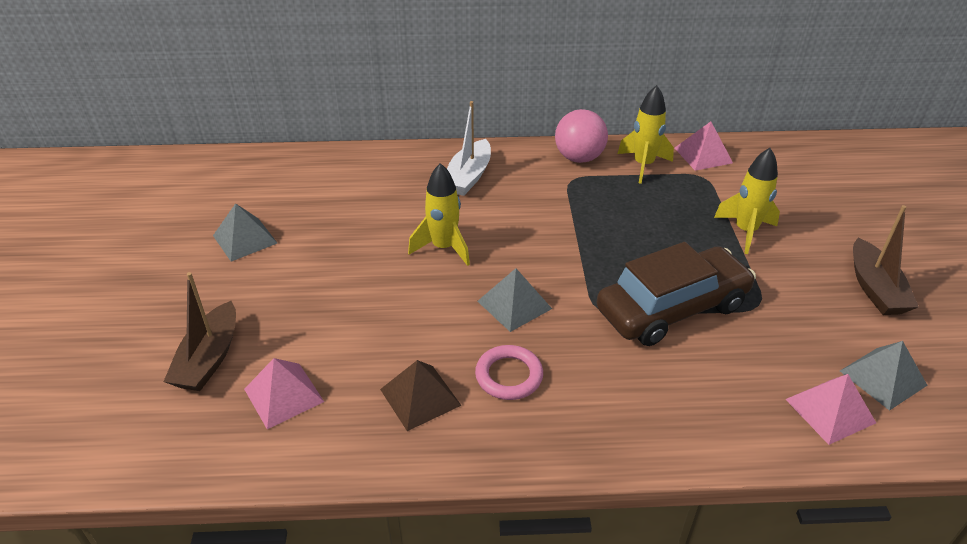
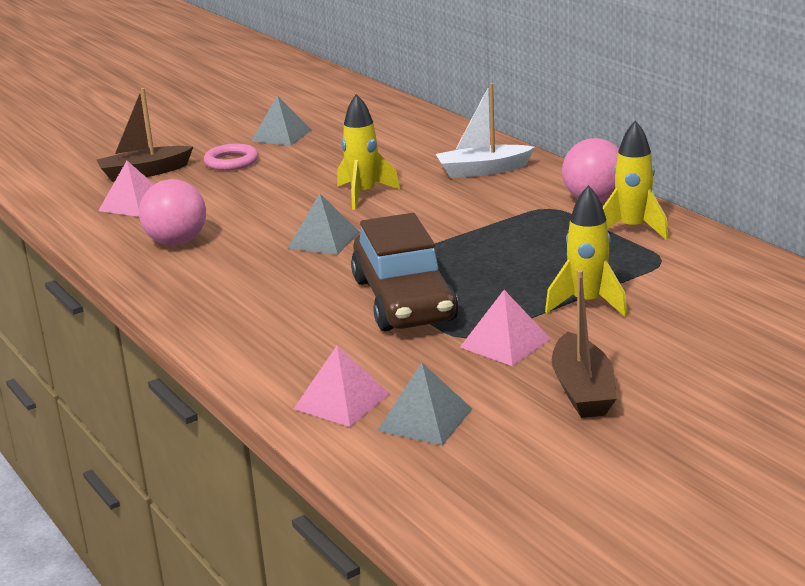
camera: 60 degrees right, 15 degrees down
brown pyramid [380,360,462,431] -> pink ball [139,179,206,246]
pink ring [475,345,543,400] -> pink ring moved to [204,144,259,170]
brown car [596,242,756,346] -> brown car turned 45 degrees clockwise [351,213,459,331]
pink pyramid [675,122,733,171] -> pink pyramid moved to [460,290,551,366]
brown boat [853,205,919,315] -> brown boat turned 60 degrees counterclockwise [552,270,617,418]

